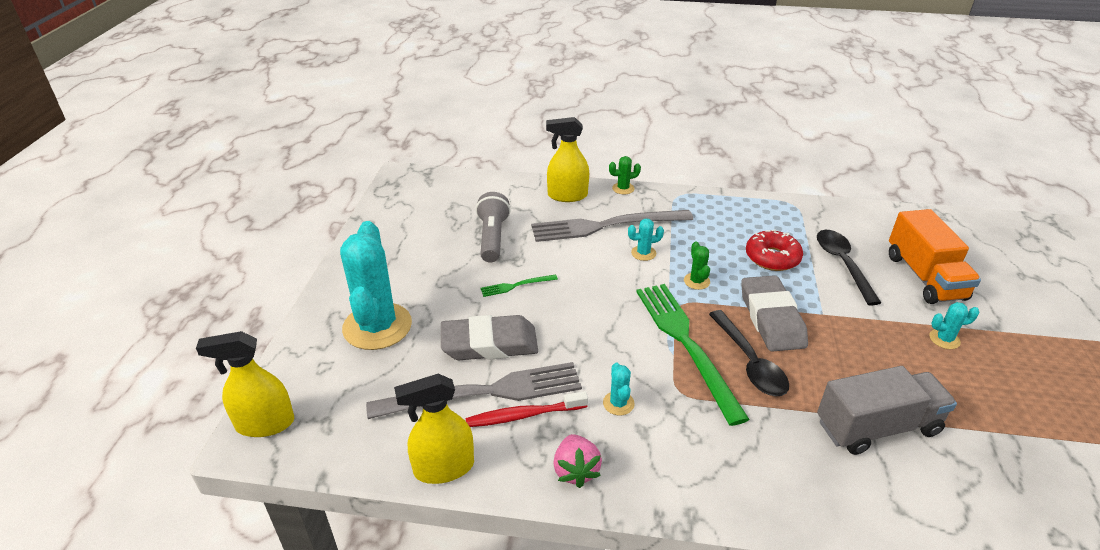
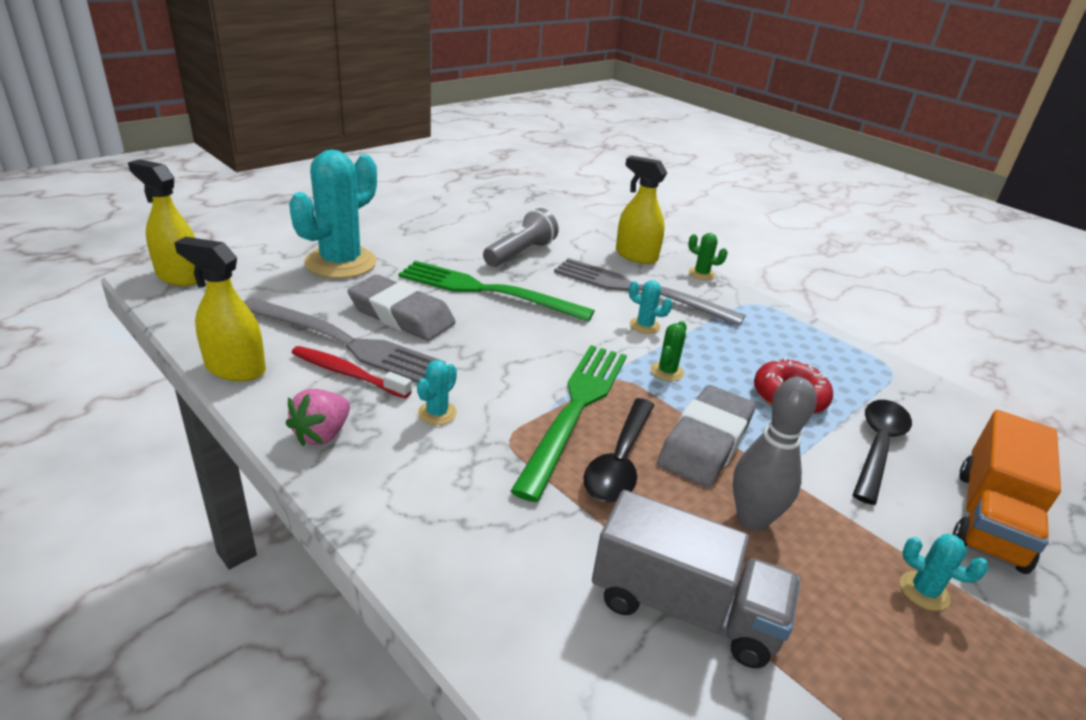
camera: 35 degrees right, 5 degrees down
green fork [481,274,558,297] -> green fork [398,261,595,321], size x2.31
none -> grey bowling pin [733,377,817,531]

